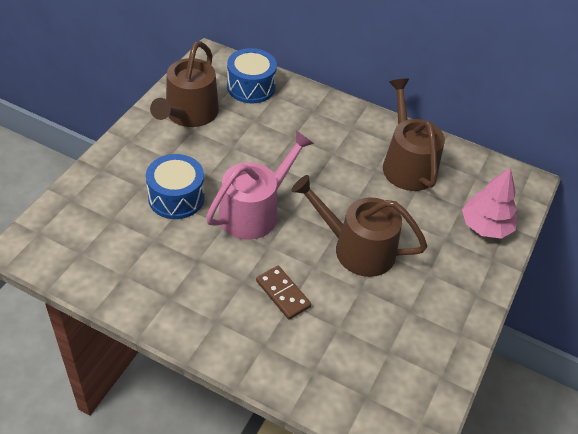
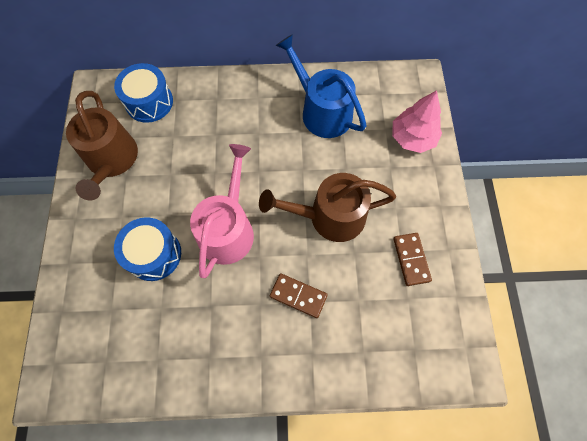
camera: 25 degrees left, 20 degrees up
brown watering can [383,78,445,191] -> blue watering can [276,34,367,138]
none -> brown domino [393,233,432,286]

